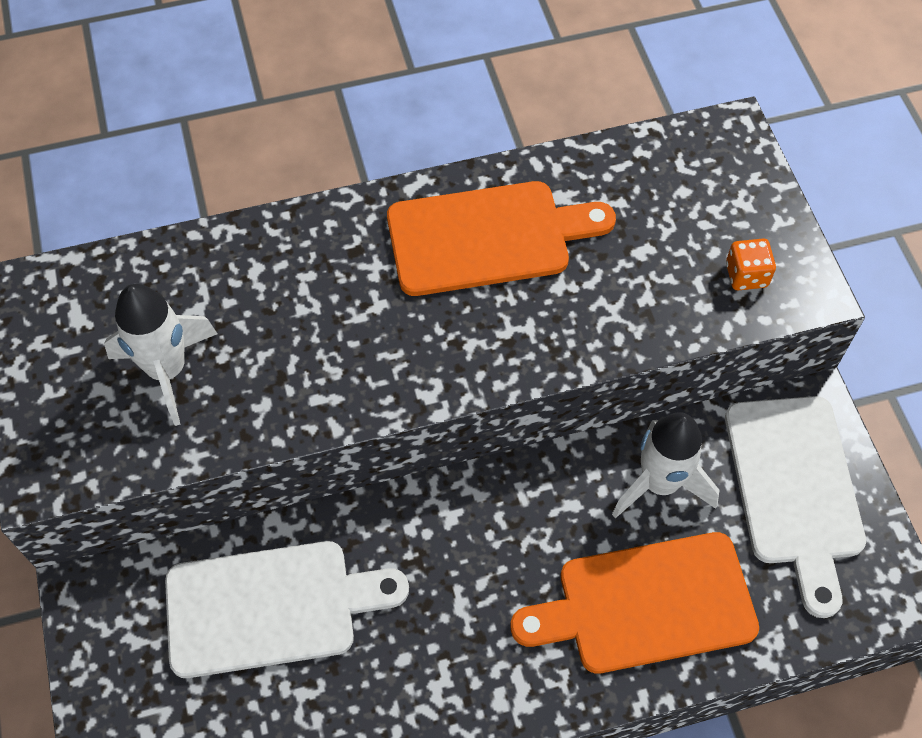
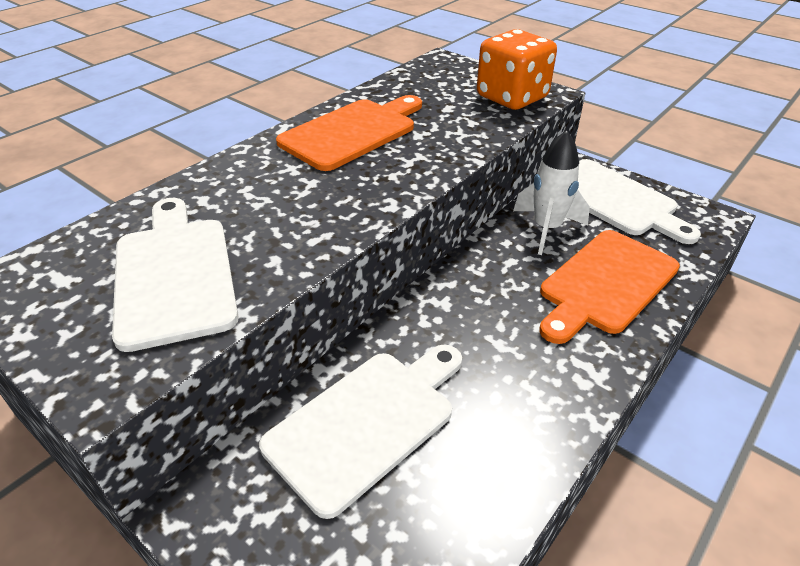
camera: 35 degrees left, 20 degrees down
white rocket [104,284,218,426] -> white cutting board [112,198,239,352]
orange dice [726,239,776,291] -> orange dice [477,29,557,110], size x2.24

